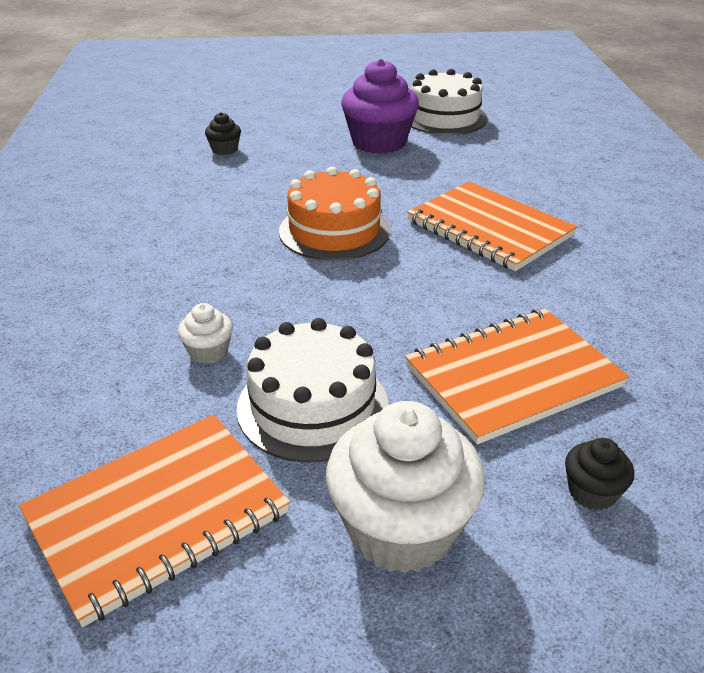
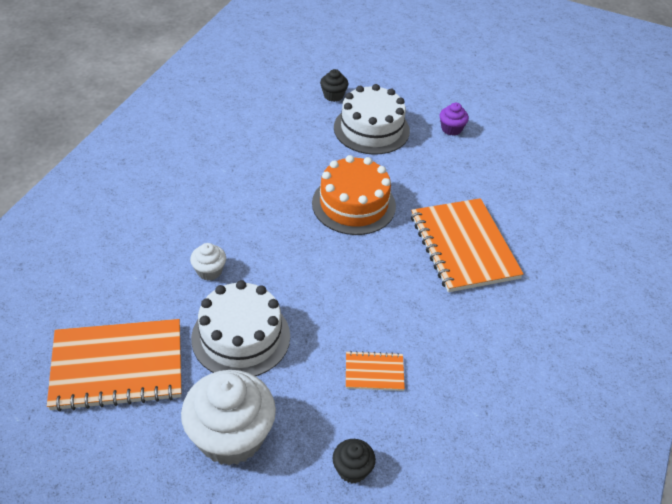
camera: 25 degrees right, 10 degrees up
purple cupcake [341,59,419,154] -> purple cupcake [440,103,469,136], size x0.46
orange notebook [405,309,629,445] -> orange notebook [346,351,405,391], size x0.47
white cake [411,69,488,135] -> white cake moved to [334,84,410,155]

